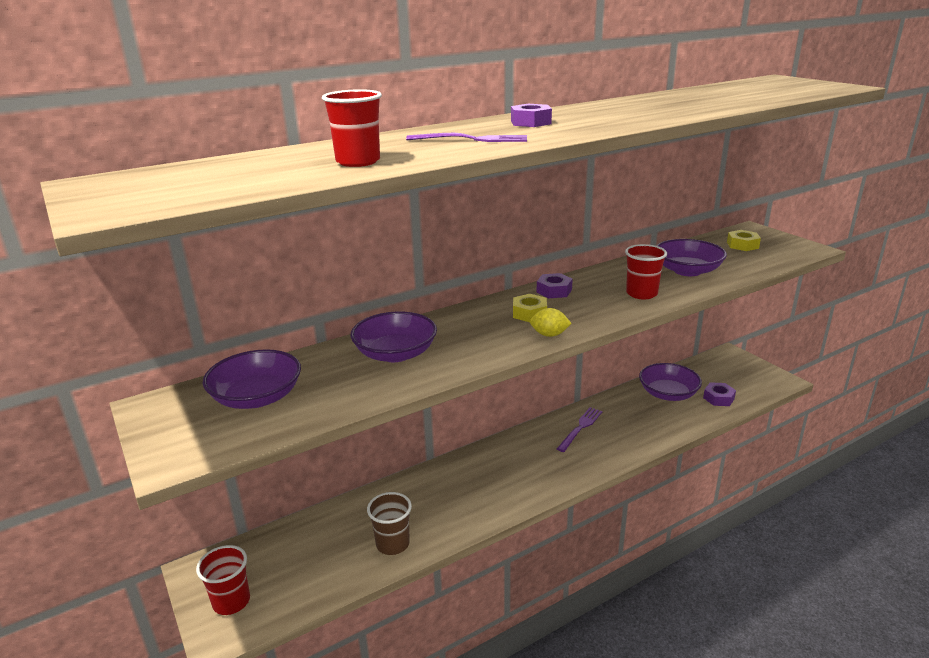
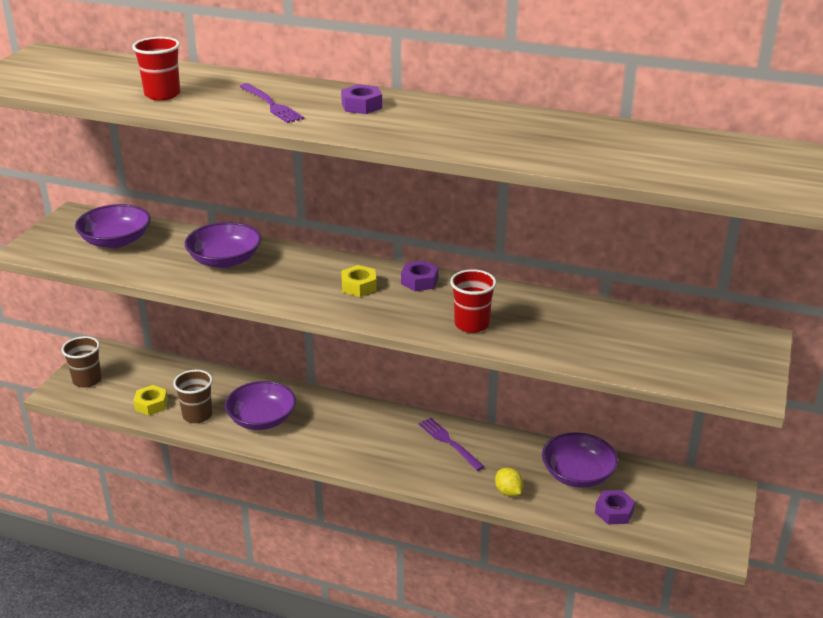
camera: 50 degrees right, 5 degrees up
red cup [196,545,250,615] -> brown cup [61,336,102,388]
yellow lemon [530,308,572,337] -> yellow lemon moved to [495,468,524,496]
purple fork [557,407,602,452] -> purple fork turned 120 degrees counterclockwise [418,418,485,471]
purple bowl [656,239,727,276] -> purple bowl moved to [225,381,296,430]
yellow nut [727,230,761,251] -> yellow nut moved to [133,385,168,415]

